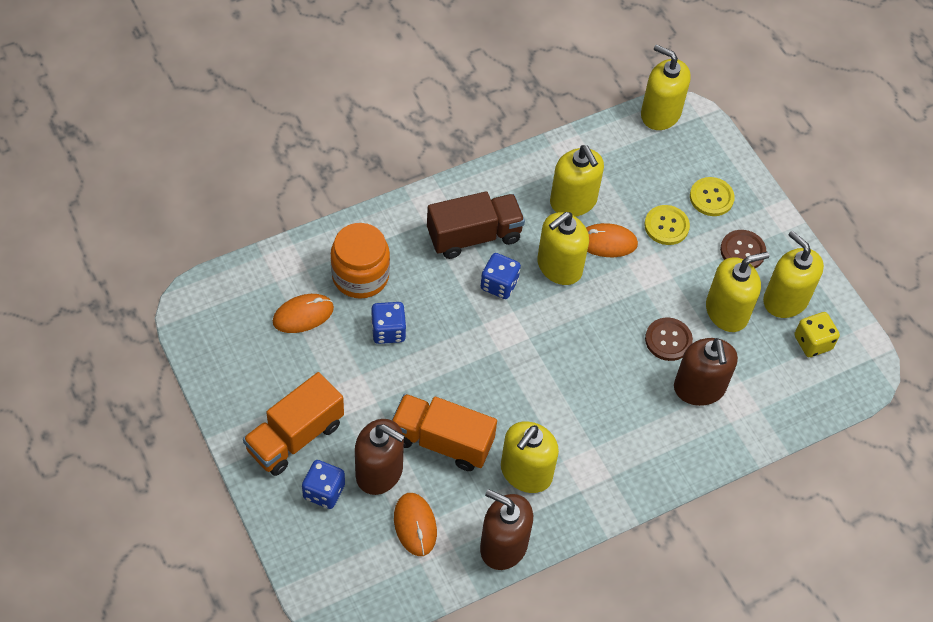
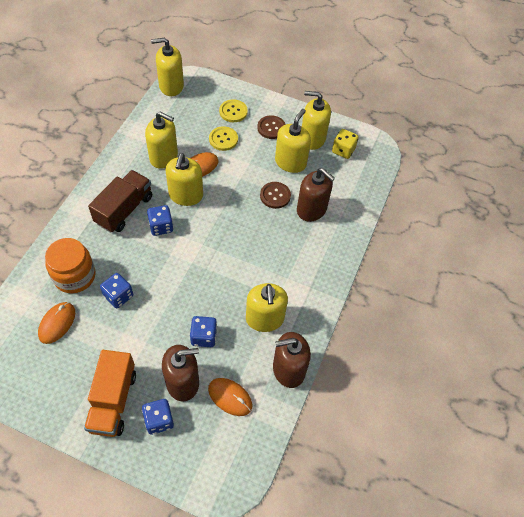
camera: 40 degrees left, 0 degrees up
orange truck [392,394,497,471] -> blue dice [190,316,217,347]

